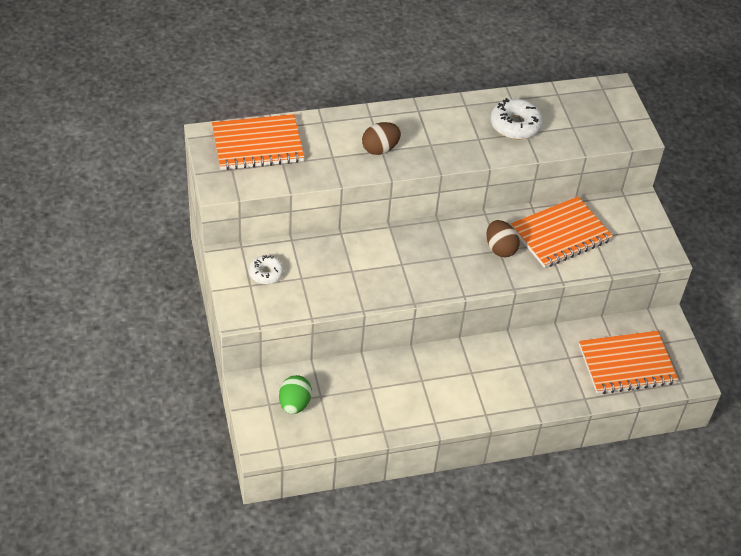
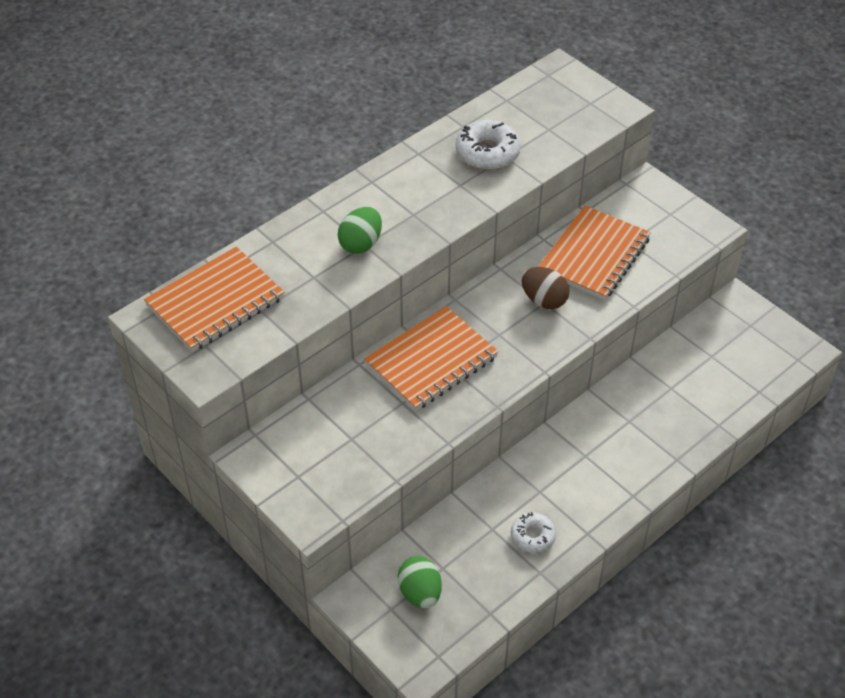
camera: 25 degrees left, 0 degrees up
white donut [249,255,284,284] -> white donut moved to [511,512,556,553]
brown egg [362,122,401,155] -> green egg [338,207,382,254]
orange notebook [579,331,678,394] -> orange notebook moved to [364,306,498,411]

